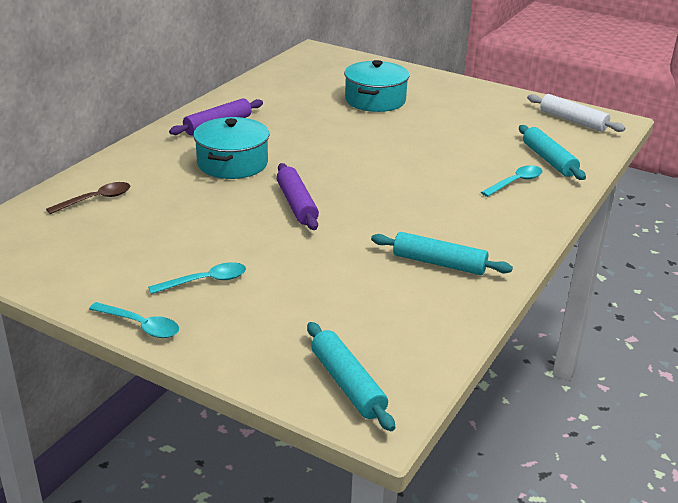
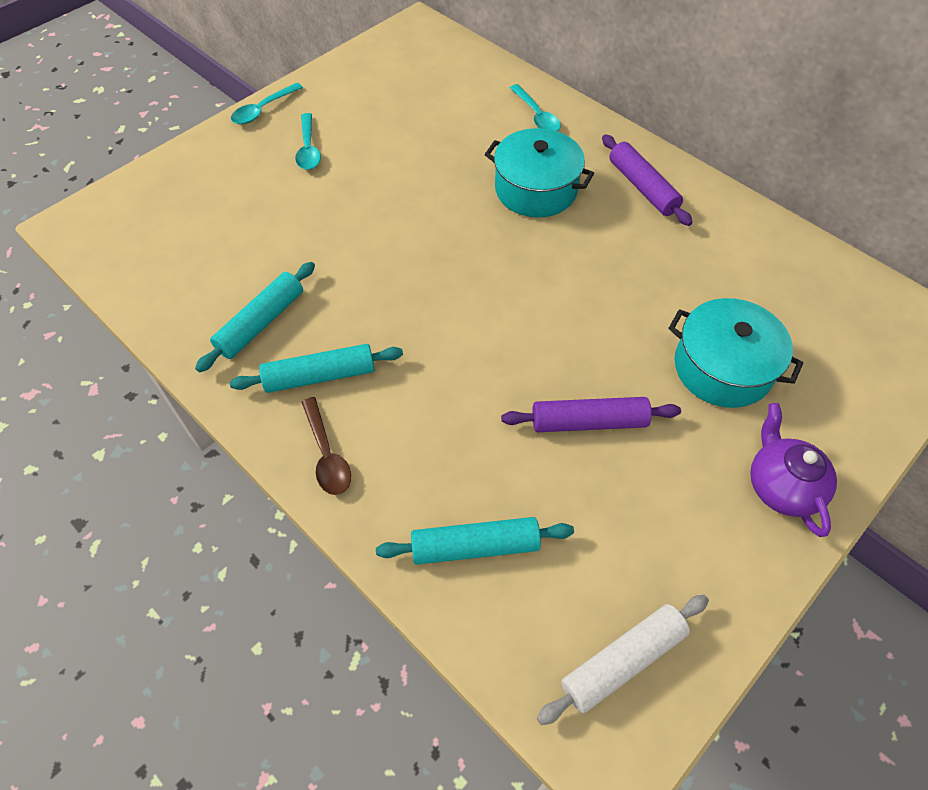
camera: 105 degrees right, 25 degrees up
brown spoon [46,182,130,214] -> brown spoon moved to [302,397,351,495]
purple rolling pin [276,163,319,230] -> purple rolling pin moved to [501,397,681,432]
turquoise rolling pin [307,322,395,431] -> turquoise rolling pin moved to [230,344,403,393]
turquoise spoon [481,165,542,197] -> turquoise spoon moved to [510,84,561,131]
none -> purple teapot [750,403,837,537]

